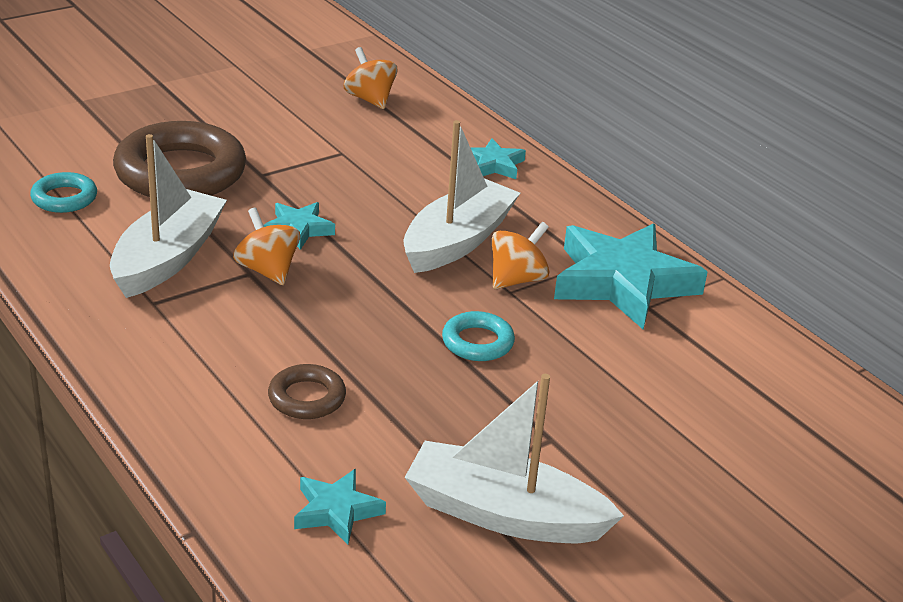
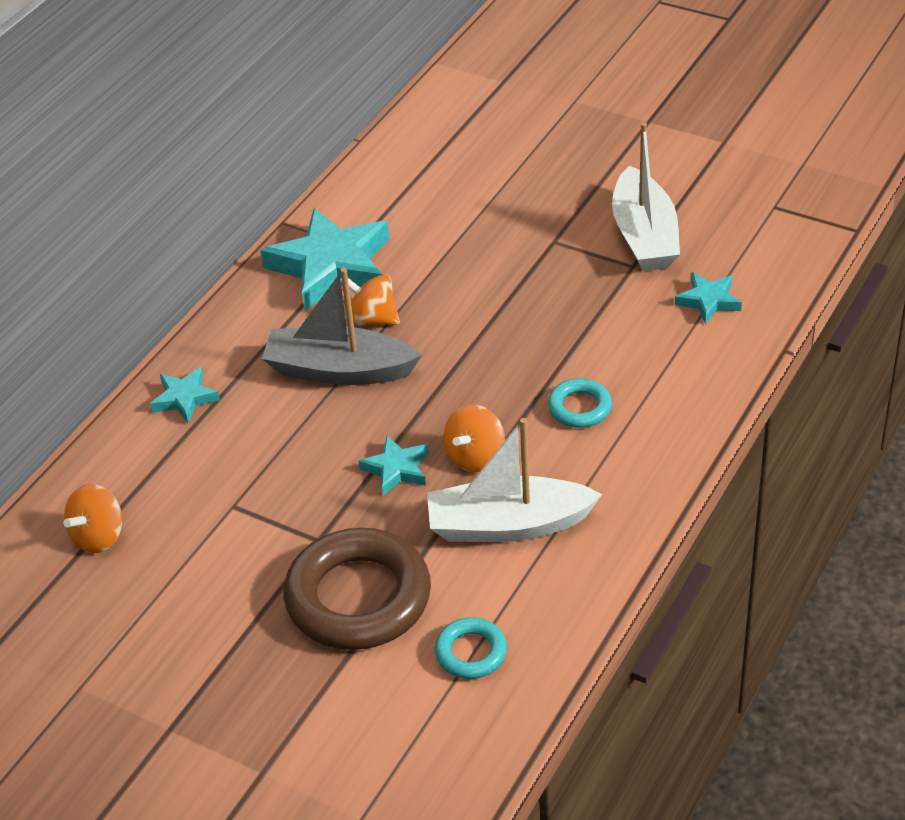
camera: 110 degrees left, 10 degrees up
brown ring [268,364,346,419] -> none
white boat [403,120,520,273] -> grey boat [262,268,422,385]
turquoise ring [442,311,515,361] -> turquoise ring moved to [548,379,612,428]

